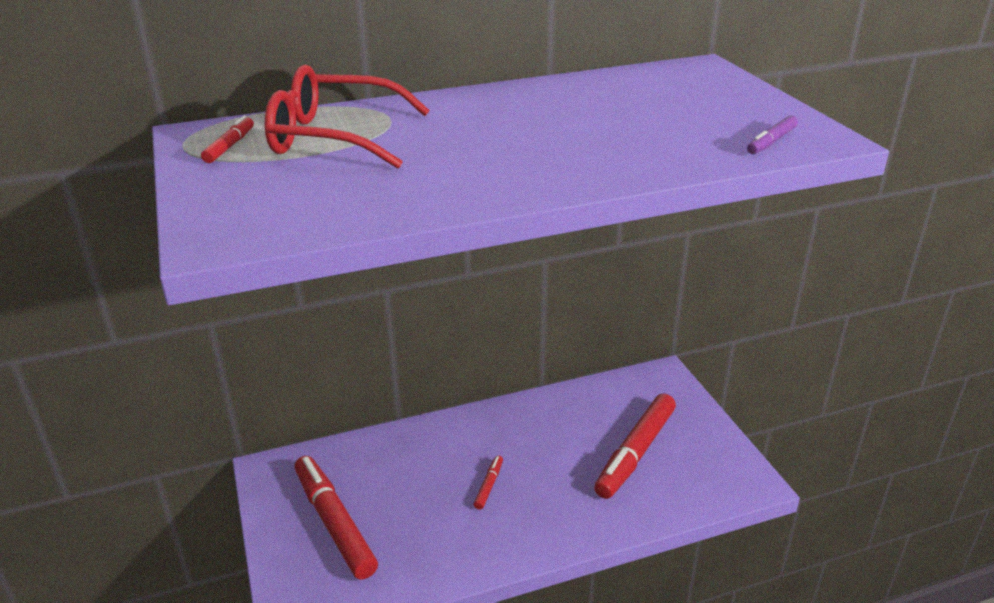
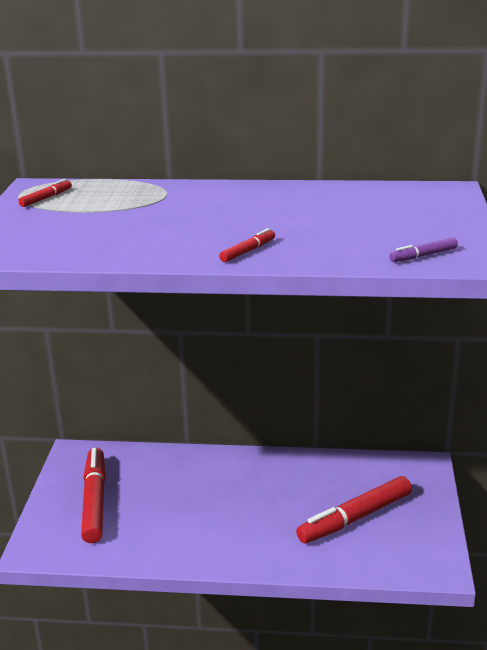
camera: 25 degrees right, 5 degrees down
red glasses [265,65,430,169] -> none
red marker [474,456,503,510] -> red marker moved to [219,228,275,262]

